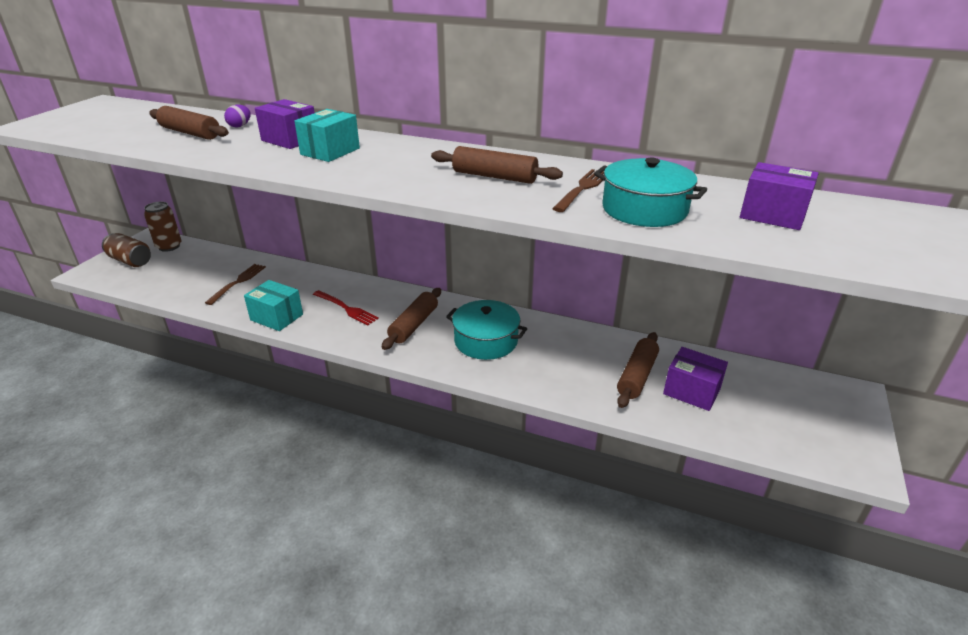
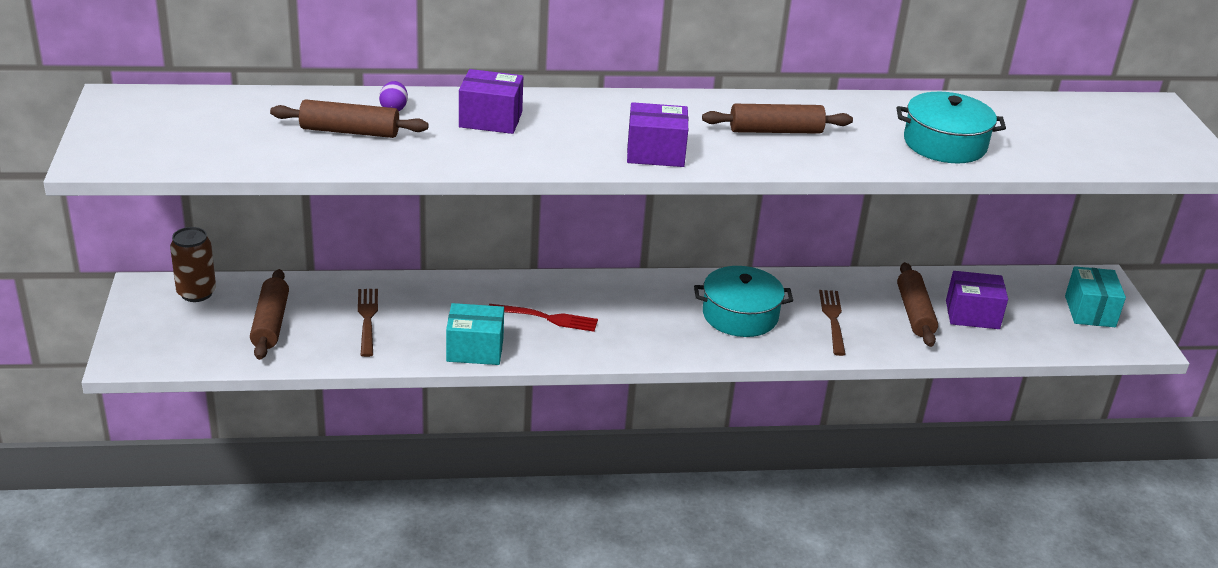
camera: 30 degrees left, 0 degrees up
brown can [102,233,151,267] -> none
turquoise box [294,109,360,162] -> turquoise box moved to [1065,266,1126,327]
brown rolling pin [382,288,441,350] -> brown rolling pin moved to [250,269,289,360]
brown fork [552,169,604,212] -> brown fork moved to [819,290,846,356]
purple box [740,162,819,230] -> purple box moved to [627,102,688,167]

